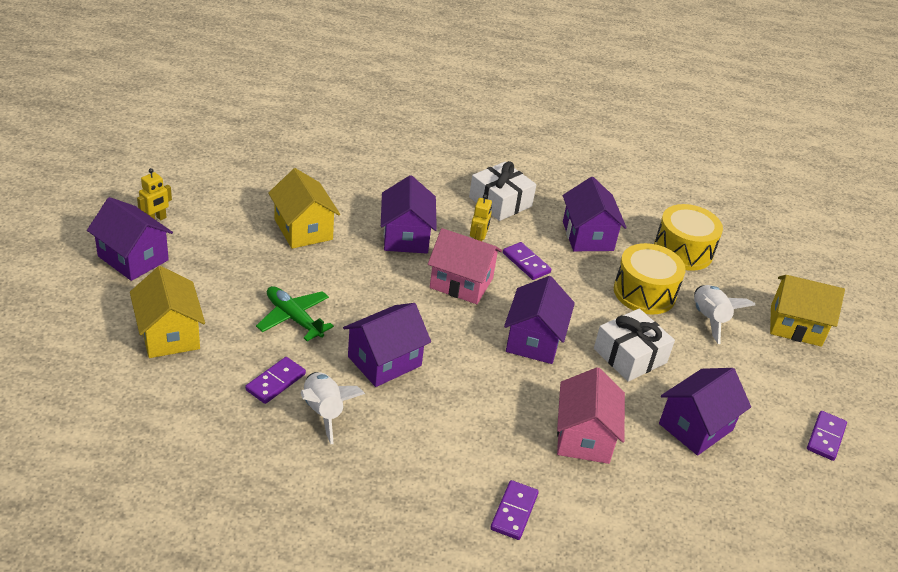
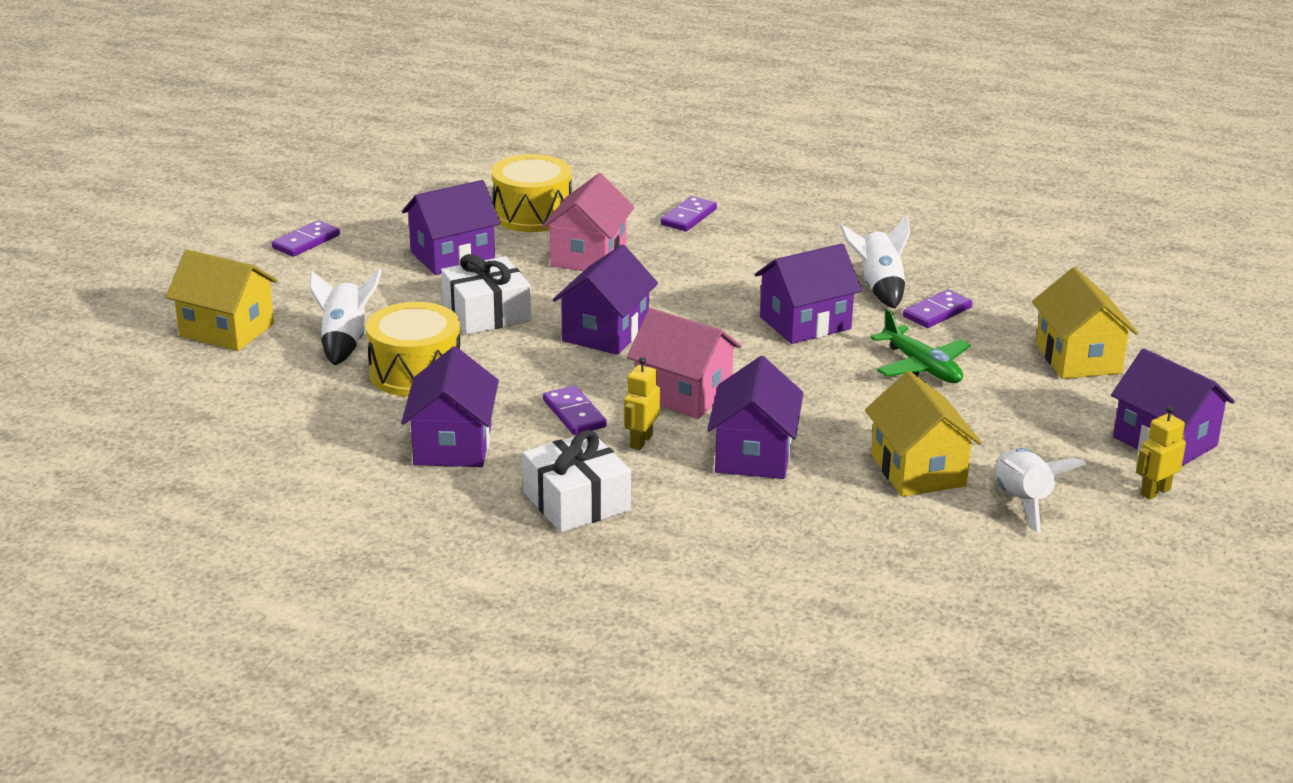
camera: 165 degrees left, 10 degrees down
yellow drum [654,204,723,271] -> yellow drum moved to [492,154,572,232]
none -> white rocket [995,448,1086,533]

